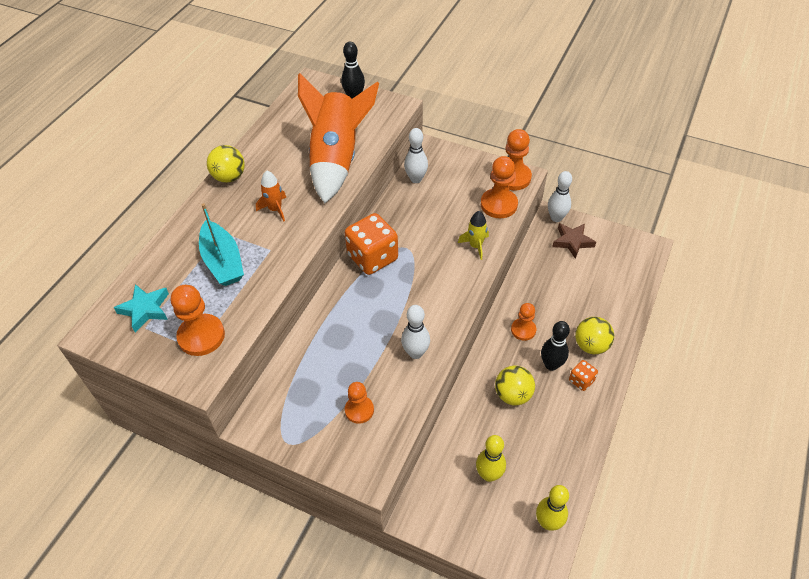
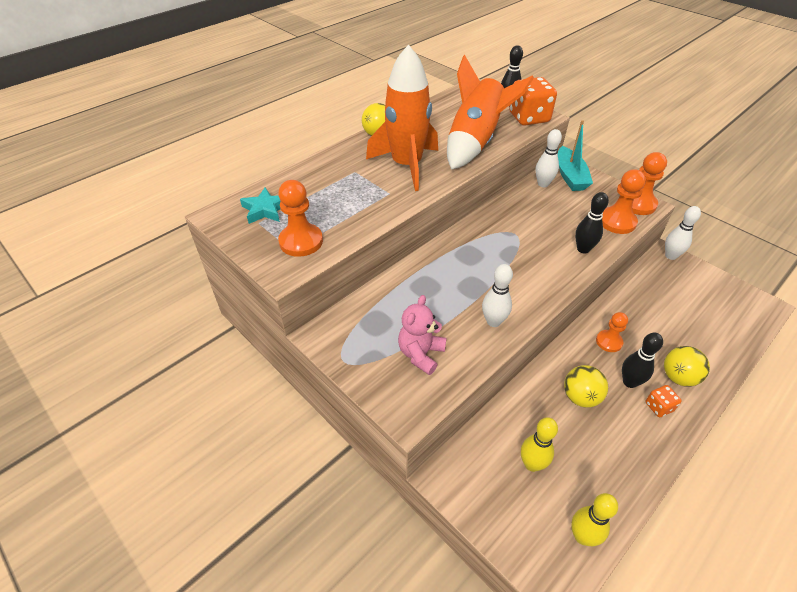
camera: 20 degrees right, 5 degrees down
turquoise boat [199,203,244,286] -> turquoise boat moved to [558,120,593,191]
orange rocket [256,171,286,221] -> orange rocket [366,44,438,191], size x2.43
orange dice [345,213,398,275] -> orange dice moved to [509,77,557,126]
orange pawn [345,382,374,424] -> pink teddy bear [398,295,446,375]
yellow rocket [458,211,489,260] -> black bowling pin [575,192,609,253]
brown star [552,223,596,259] -> none

